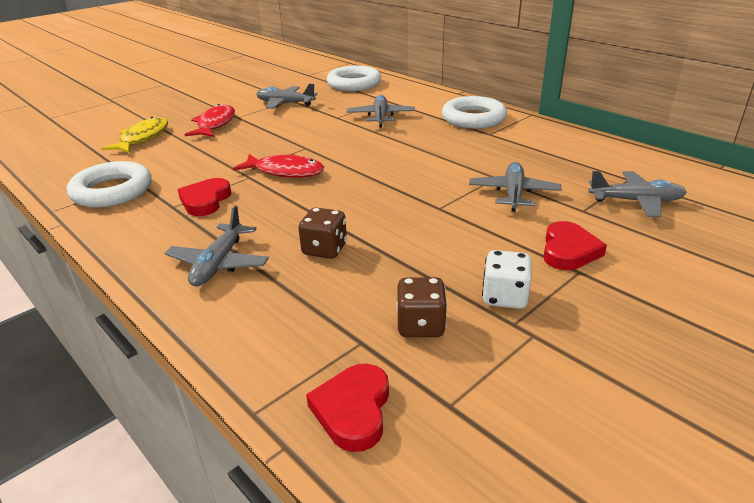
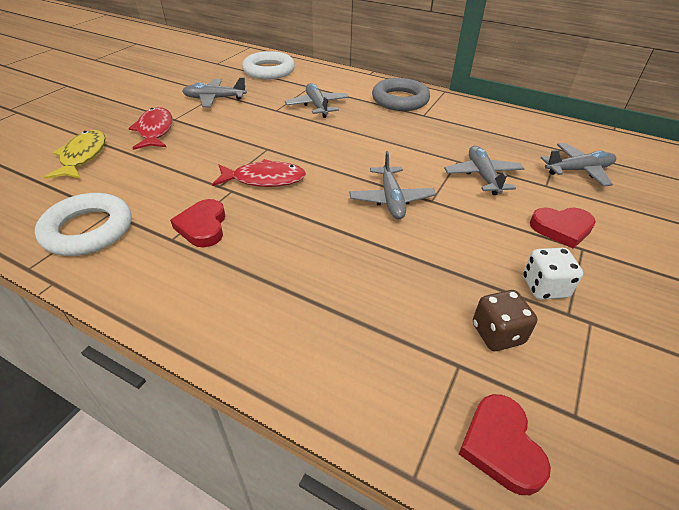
camera: 20 degrees left, 10 degrees up
grey plane [165,205,269,286] -> grey plane moved to [349,151,436,219]
brown dice [298,207,347,259] -> none
white ring [442,96,507,129] -> grey ring [372,78,430,111]
red heart [543,221,607,270] -> red heart turned 90 degrees clockwise [530,208,596,249]

